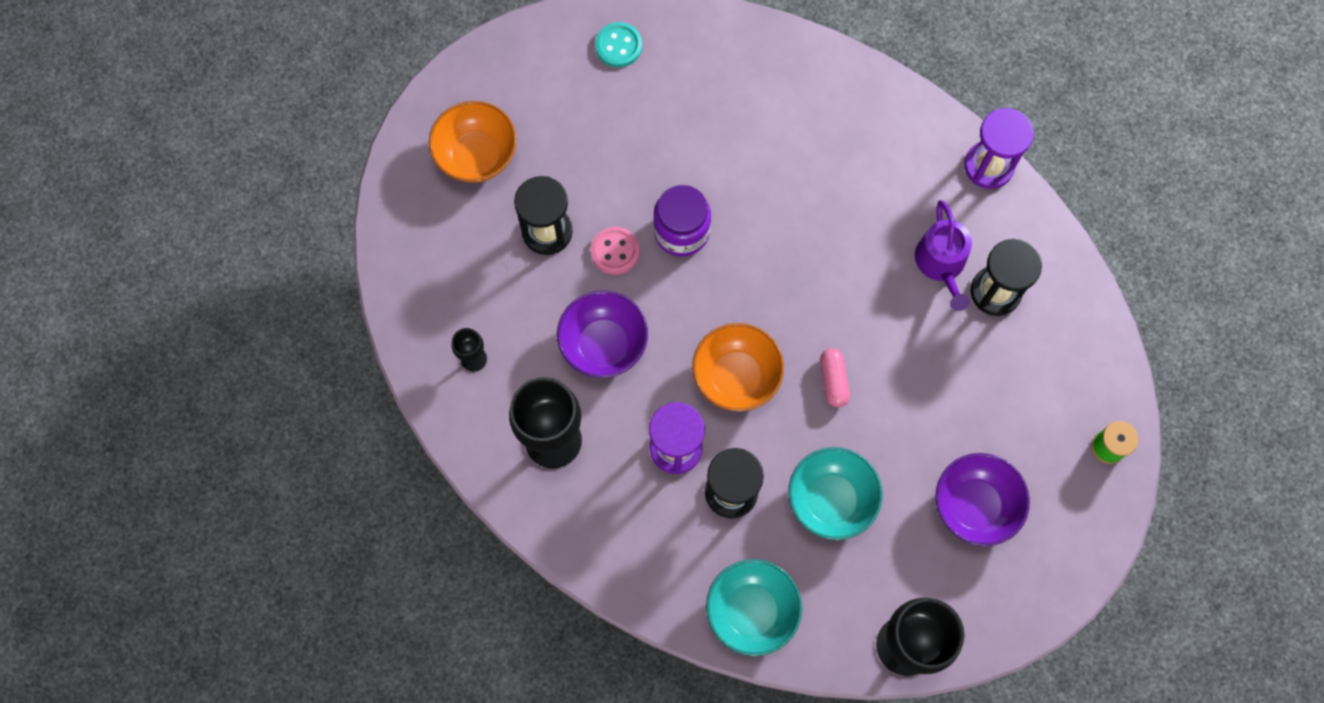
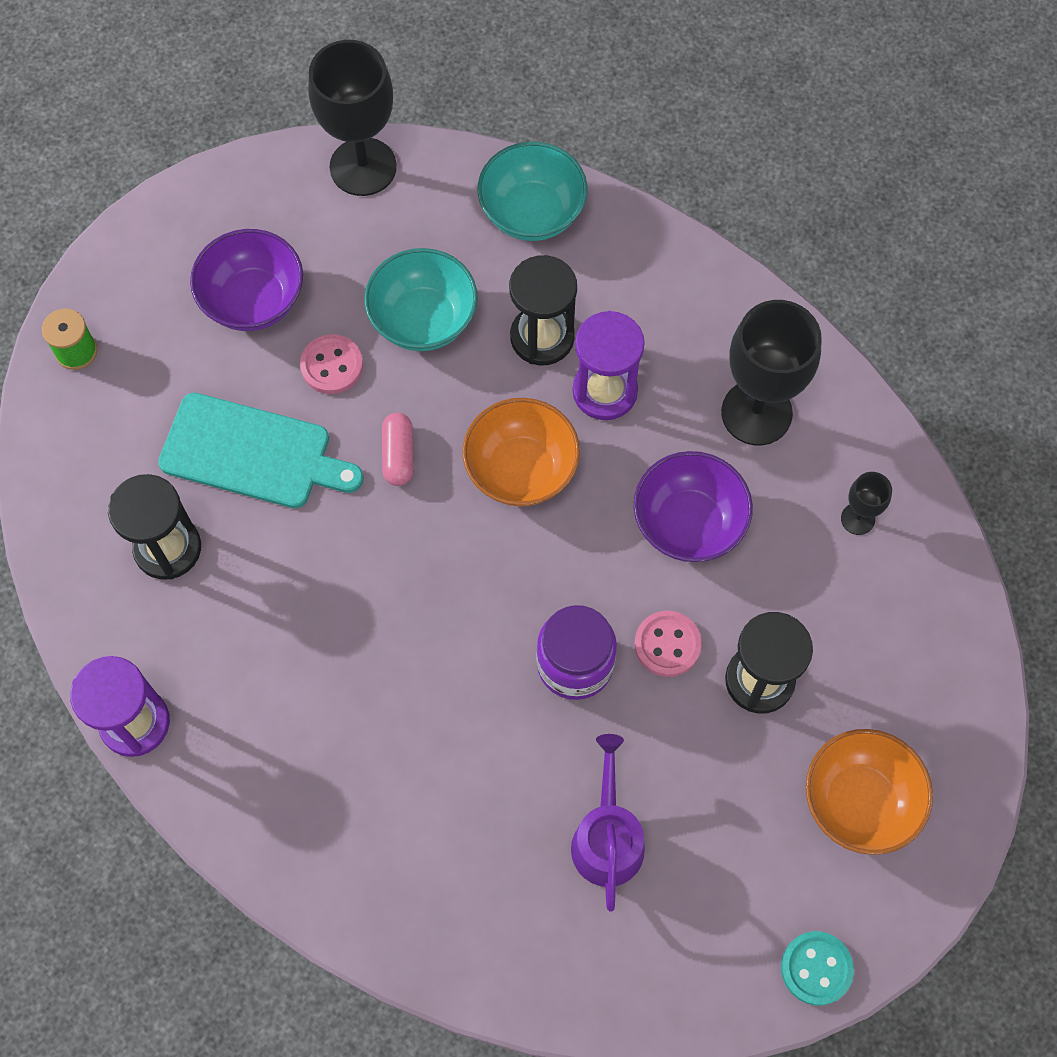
camera: 175 degrees left, 5 degrees down
turquoise button [595,22,642,67] -> turquoise button moved to [781,931,854,1006]
purple watering can [915,200,972,311] -> purple watering can moved to [571,734,645,911]
none -> turquoise cutting board [158,393,364,508]
none -> pink button [300,334,363,394]

